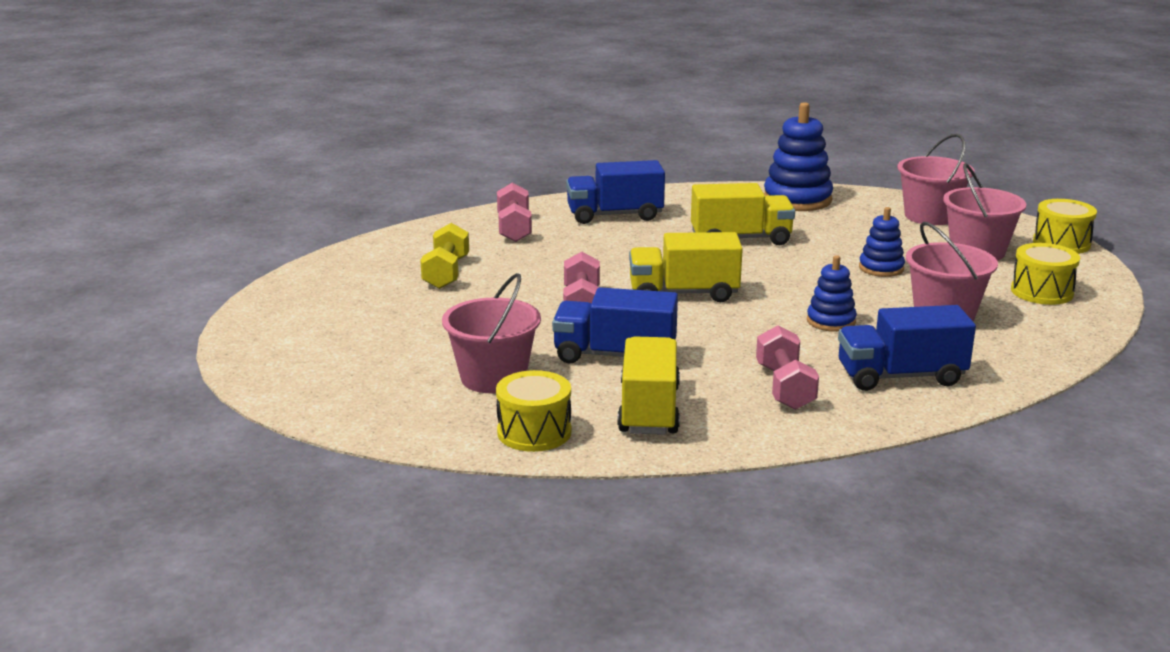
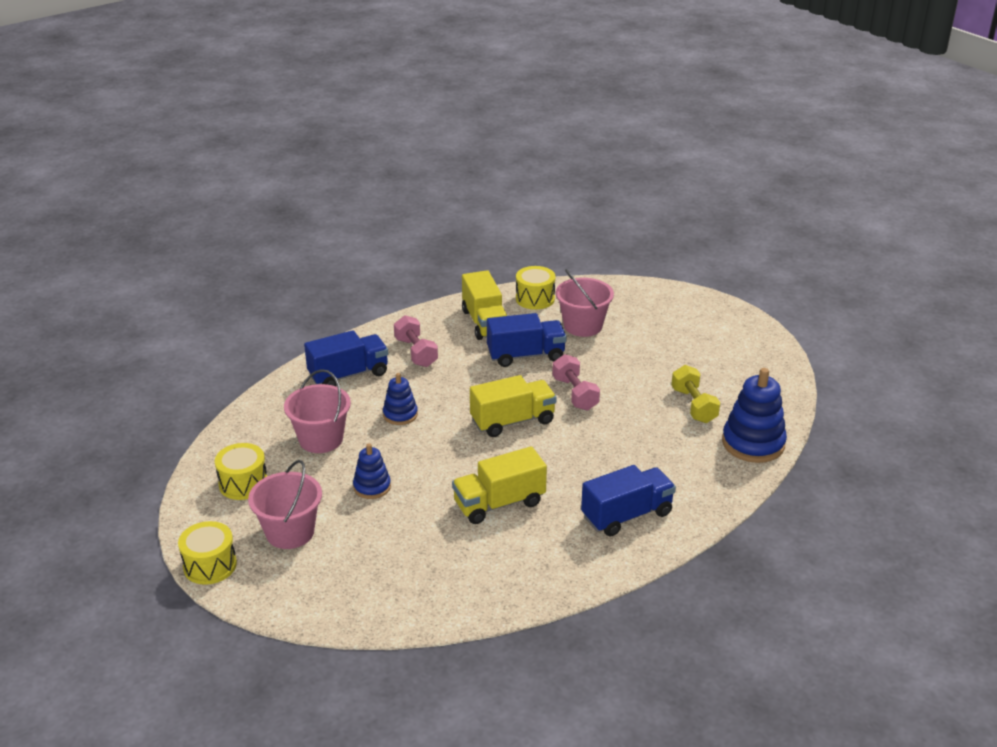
camera: 160 degrees right, 10 degrees up
pink dumbbell [497,183,532,242] -> none
blue stacking toy [764,102,833,211] -> blue stacking toy moved to [722,368,787,463]
pink bucket [897,134,975,225] -> none

